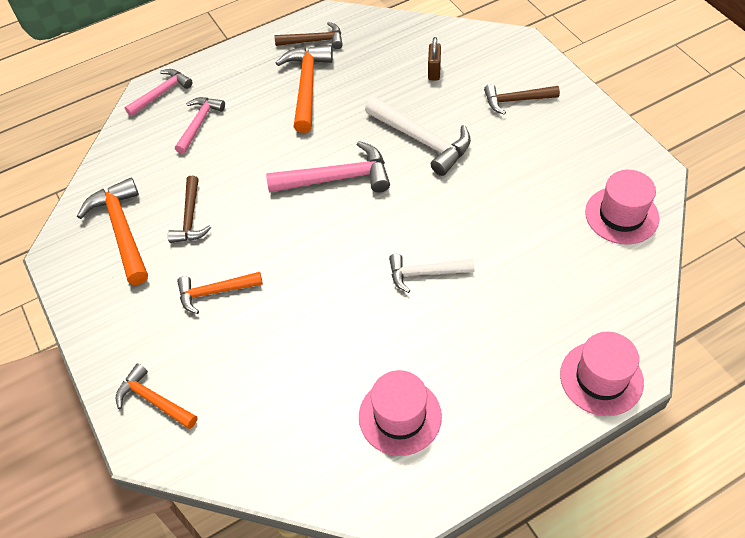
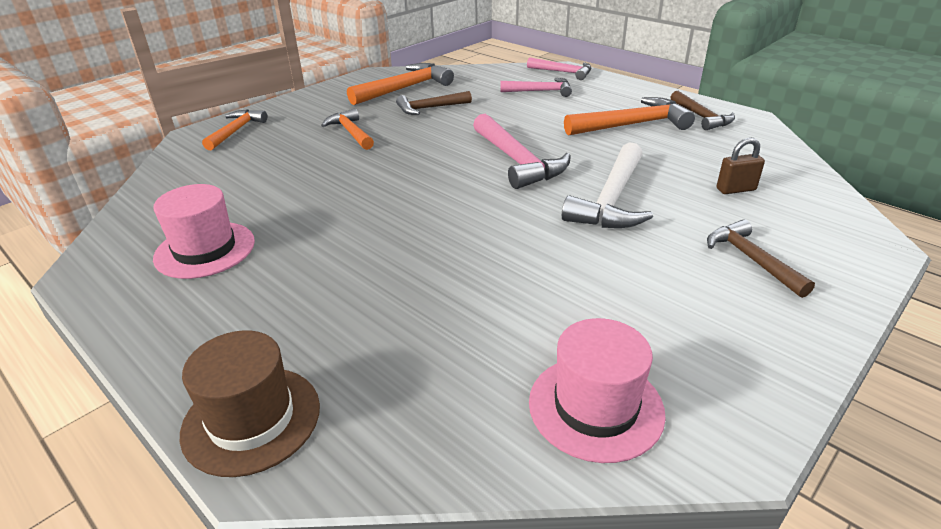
camera: 70 degrees right, 20 degrees down
white hammer [389,254,474,293] -> none
pink hat [560,332,644,416] -> brown hat [180,330,320,477]

